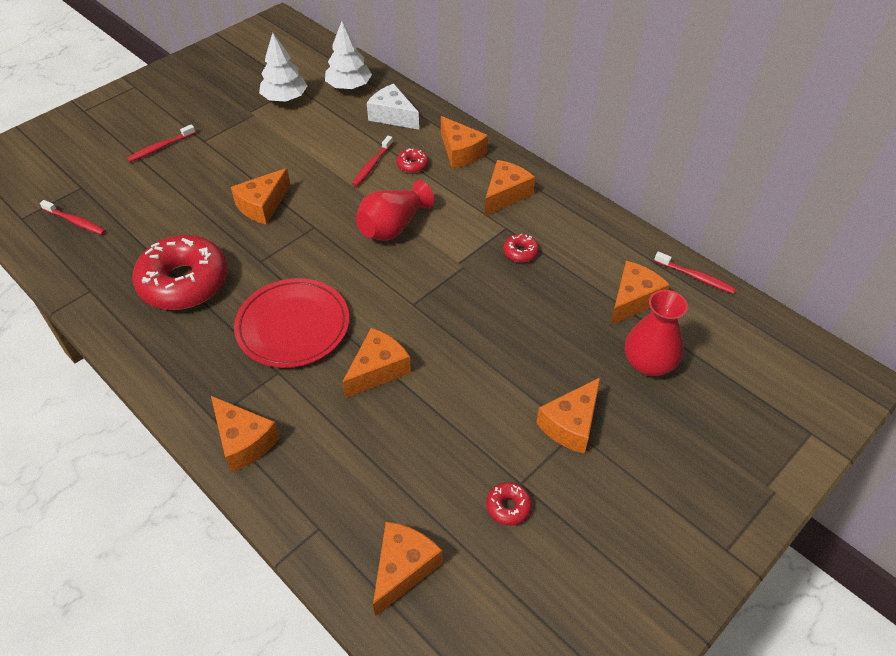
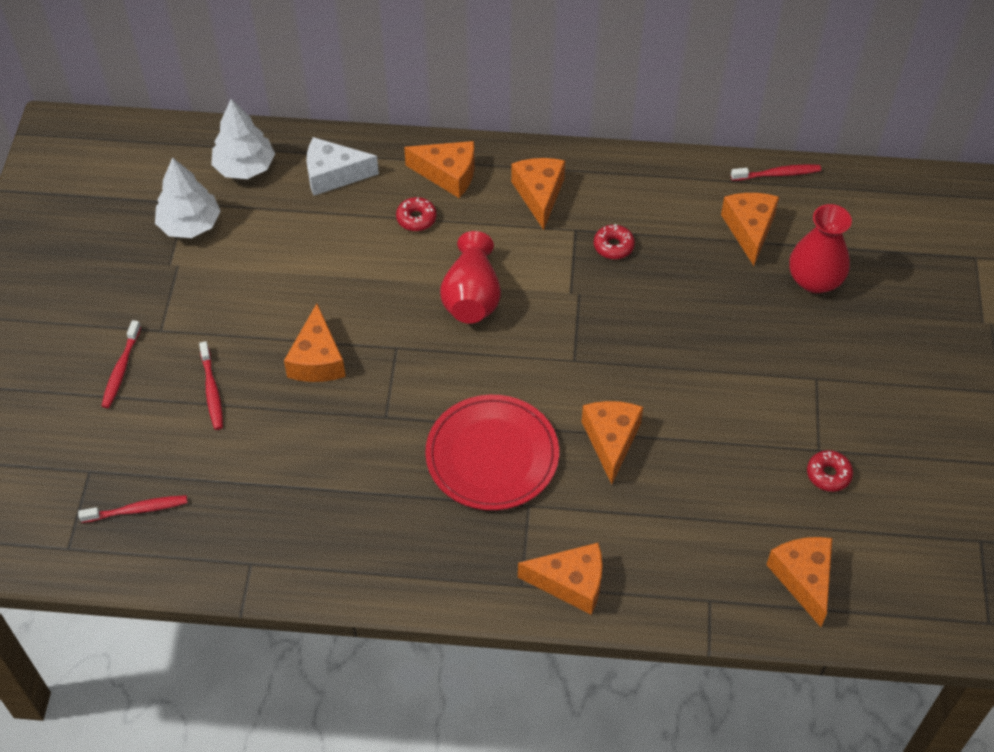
camera: 40 degrees left, 5 degrees up
red donut [132,235,228,310] -> none
red toothbrush [352,136,393,186] -> red toothbrush moved to [199,341,223,430]
orange cheese [536,378,600,454] -> none

